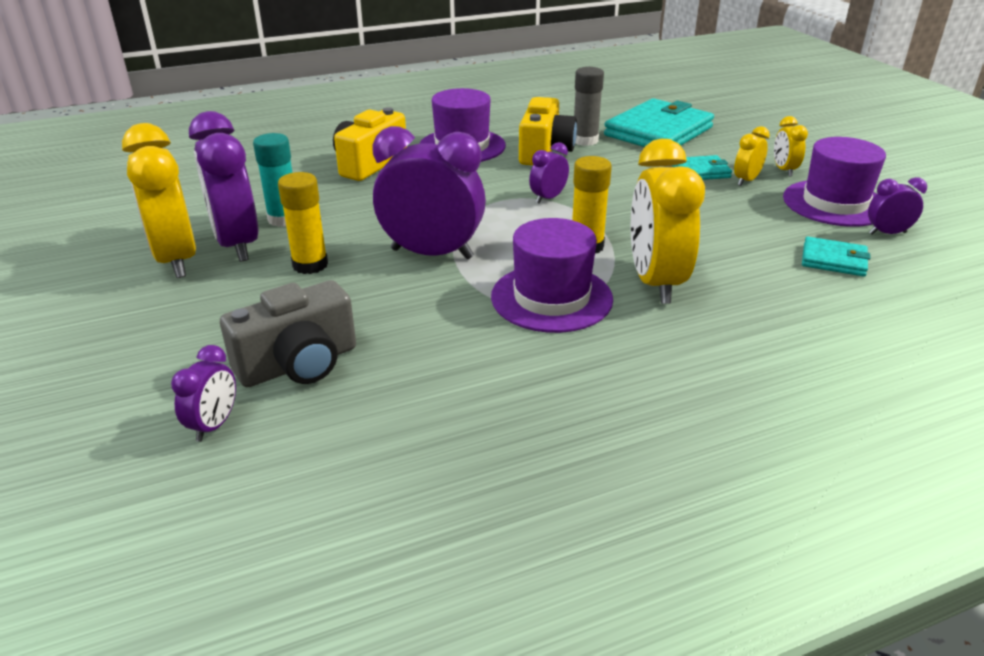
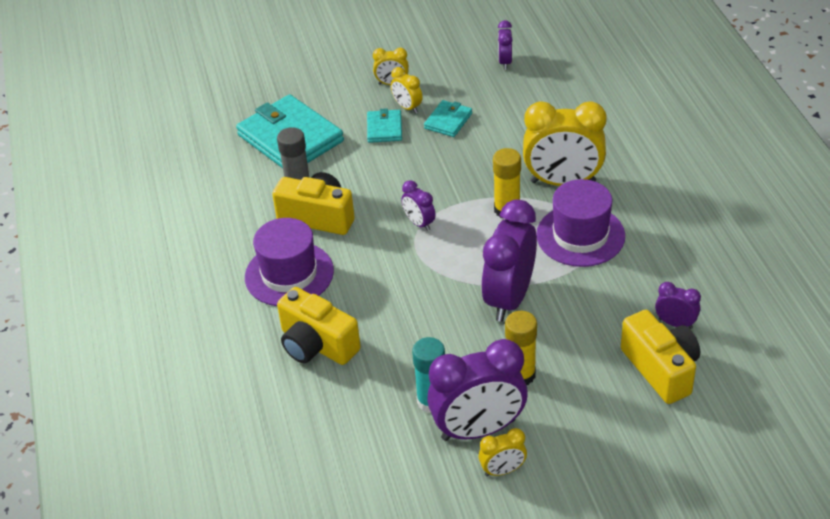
camera: 80 degrees left, 10 degrees up
yellow clock [122,123,196,278] -> yellow clock [479,428,527,476], size x0.48
purple clock [171,345,236,442] -> purple clock moved to [655,282,701,329]
grey camera [220,280,356,387] -> yellow camera [621,310,700,404]
purple hat [783,137,886,227] -> none
turquoise wallet [802,237,870,276] -> turquoise wallet moved to [424,100,472,137]

